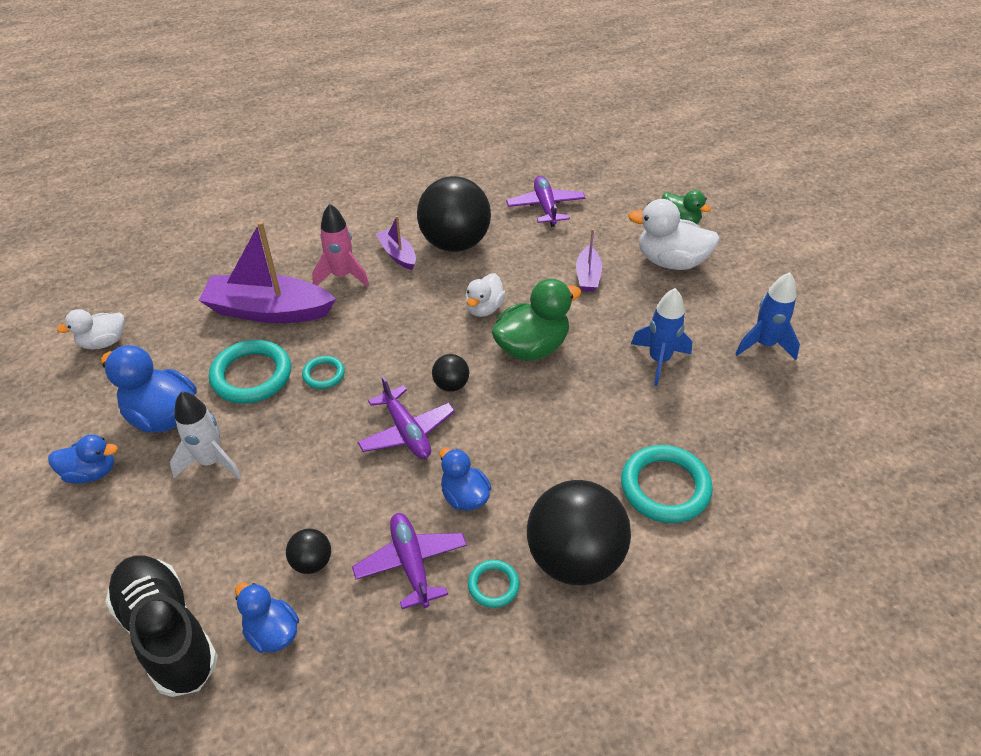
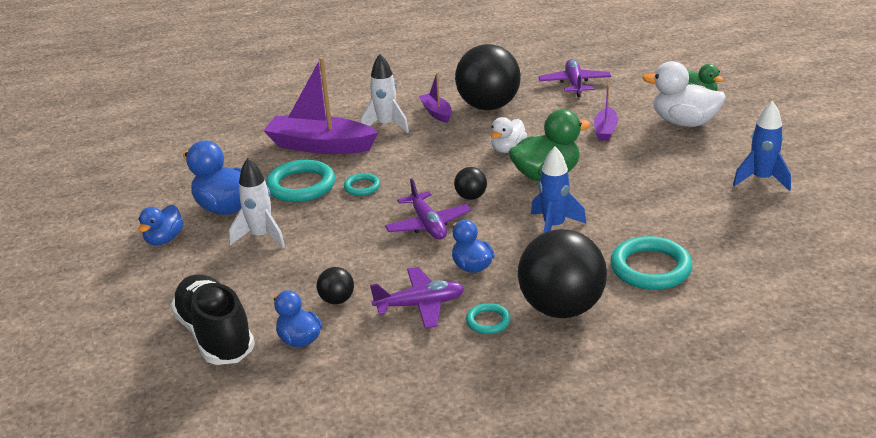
camera: 10 degrees right, 15 degrees down
blue duck [48,434,118,484] -> blue duck turned 105 degrees clockwise [138,205,183,245]
white duck [57,309,125,350] -> none
pink rocket [312,204,369,287] -> white rocket [360,54,409,133]
purple plane [352,513,467,609] -> purple plane turned 90 degrees clockwise [370,267,464,329]
blue rocket [631,288,692,386] -> blue rocket moved to [531,147,586,233]

